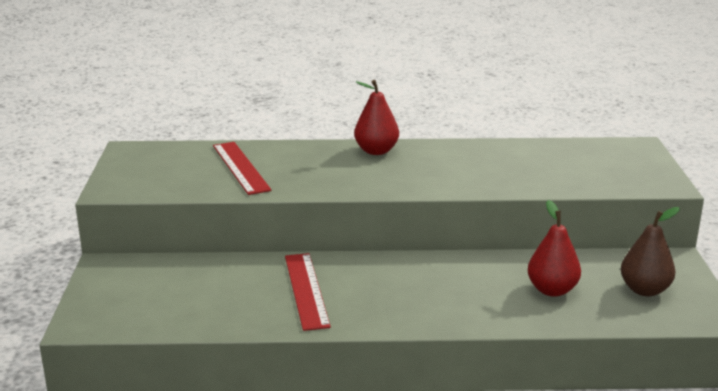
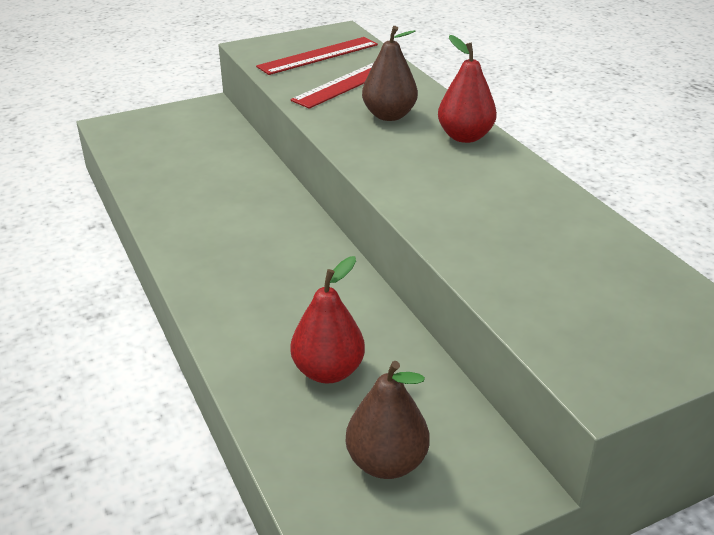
camera: 65 degrees right, 10 degrees up
red ruler [285,253,331,331] -> red ruler moved to [256,37,378,75]
none -> brown pear [362,26,418,121]

